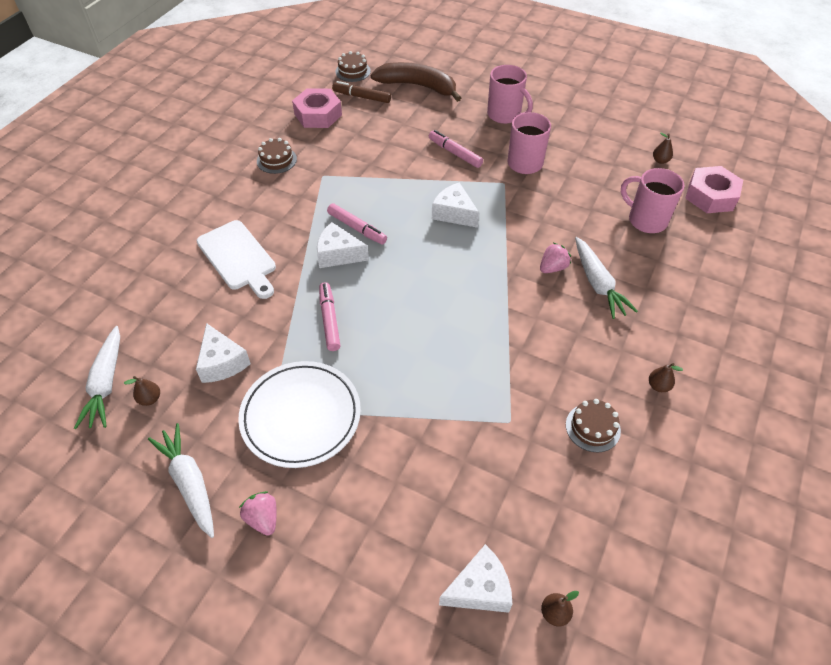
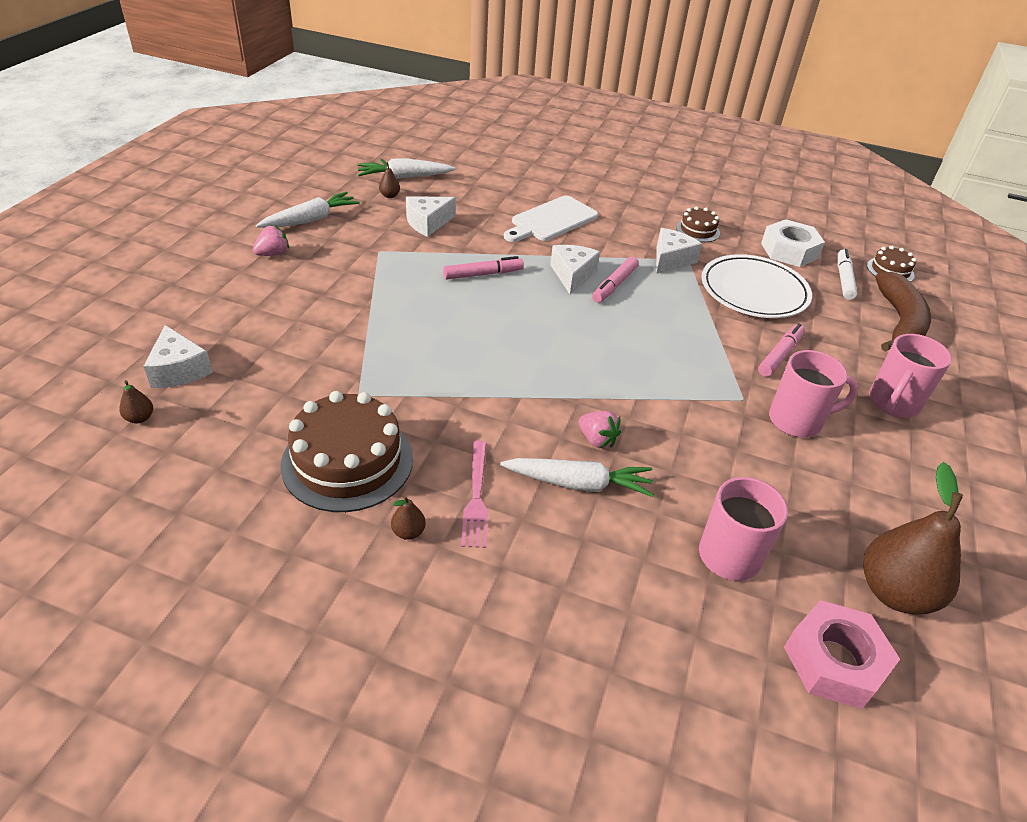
camera: 80 degrees right, 10 degrees down
white plate [238,361,361,468] -> white plate moved to [702,254,812,318]
pink nut [292,88,342,128] -> white nut [761,219,825,267]
brown marker [332,81,391,103] -> white marker [837,249,857,300]
white cheese [432,182,479,228] -> white cheese moved to [656,228,702,274]
brown cake [566,399,621,452] -> brown cake [281,391,413,512], size x1.97
white carrot [575,237,638,319] -> white carrot turned 150 degrees counterclockwise [500,458,654,497]
brown pear [653,133,673,164] -> brown pear [863,462,963,614], size x2.45
none -> pink fork [461,441,488,548]

